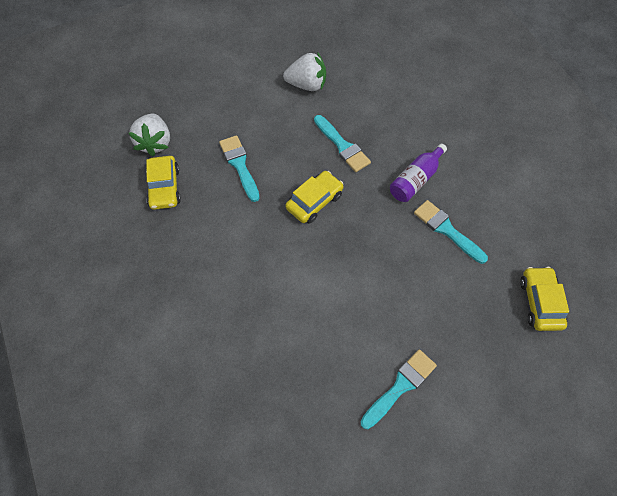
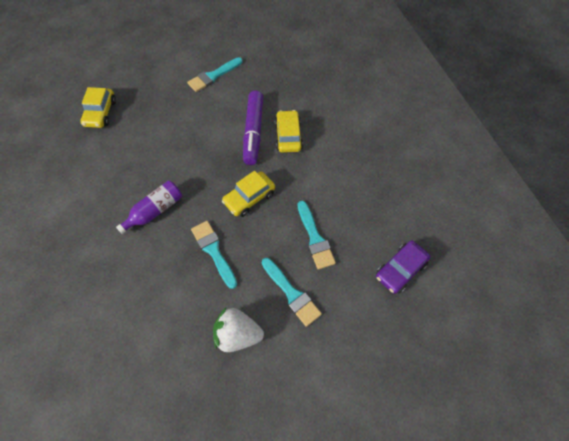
camera: 175 degrees left, 0 degrees up
white strawberry [129,114,170,157] -> purple car [376,240,430,294]
yellow car [146,156,181,210] -> yellow car moved to [275,110,303,153]
turquoise brush [414,200,488,264] -> turquoise brush moved to [262,258,322,327]
none -> purple marker [243,91,263,165]

